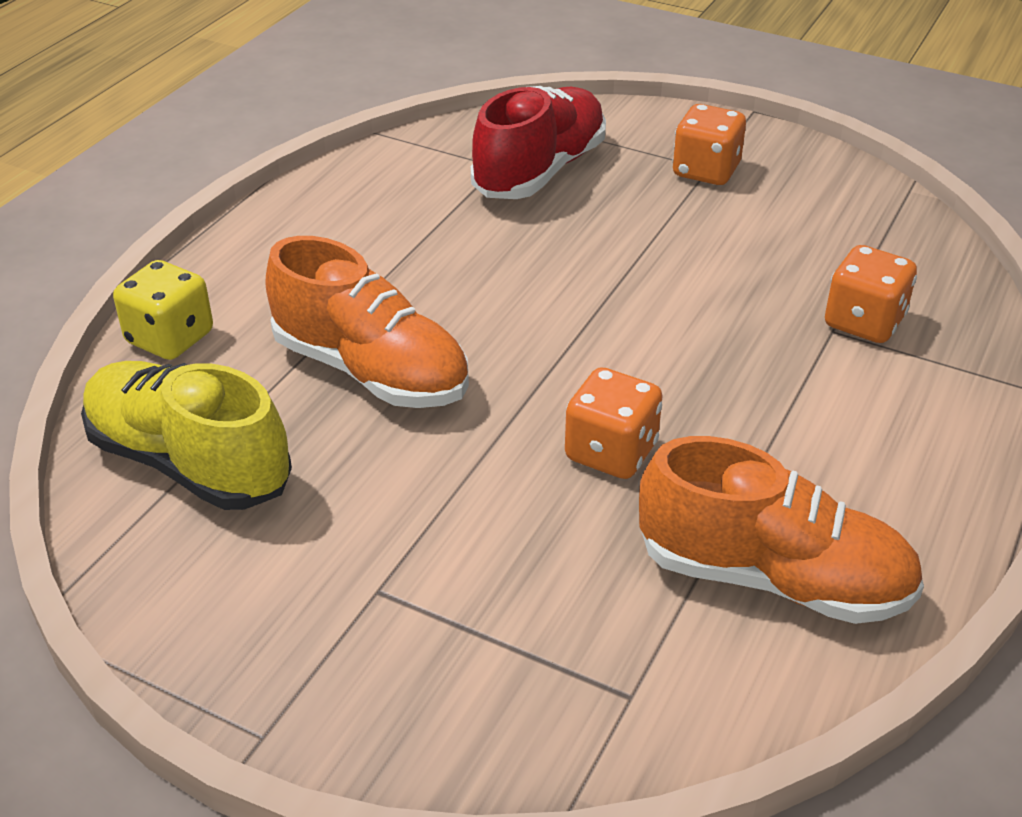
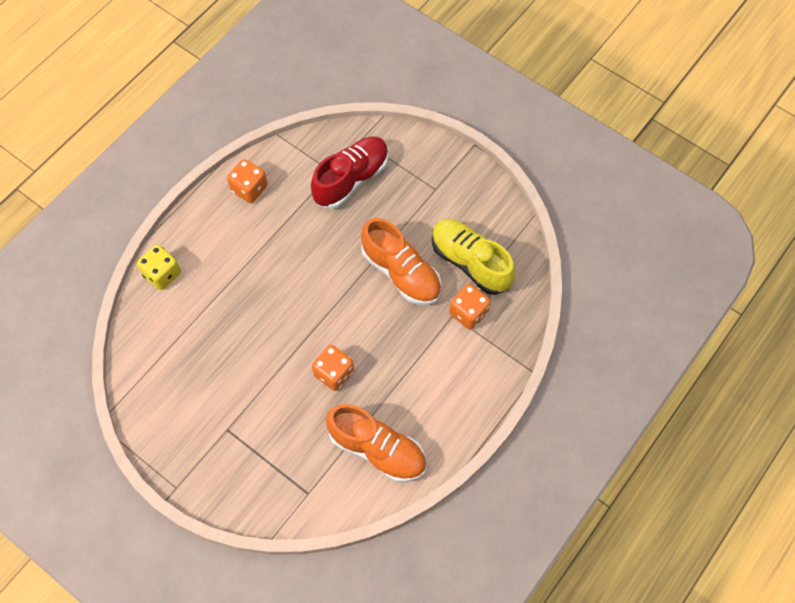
camera: 10 degrees right, 25 degrees up
yellow shoe [81,361,292,510] -> yellow shoe moved to [432,219,515,295]
orange shoe [265,236,469,408] -> orange shoe moved to [361,218,442,305]
orange dice [672,104,746,185] -> orange dice moved to [227,159,268,203]

